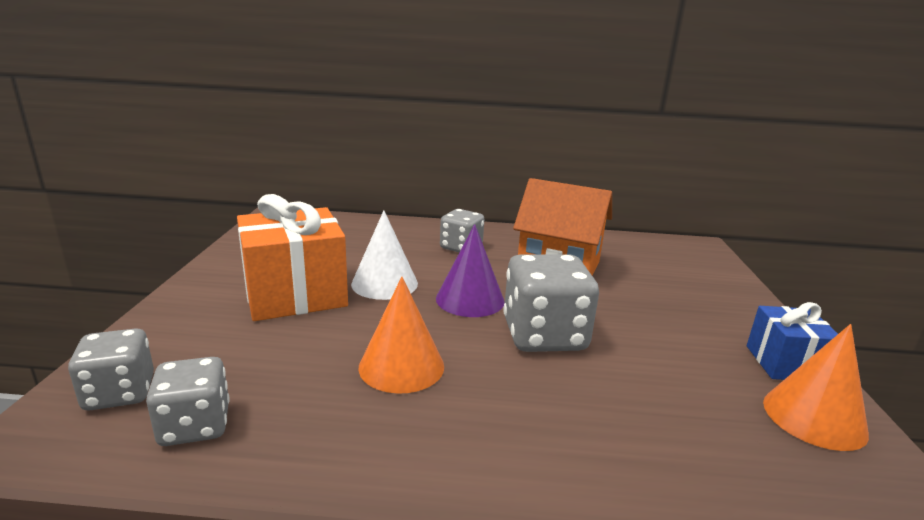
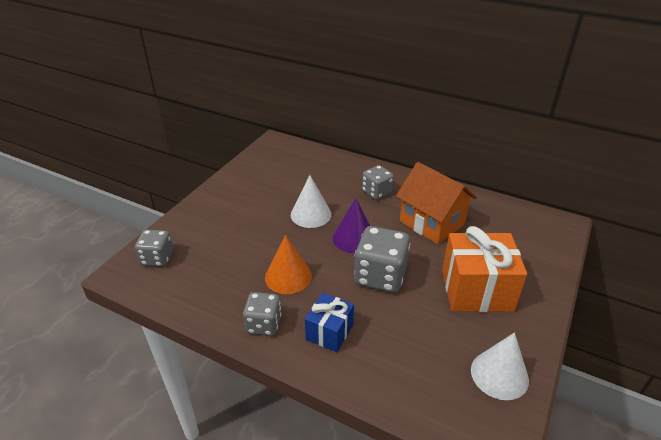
camera: 25 degrees right, 15 degrees up
grey dice [146,357,230,446] -> grey dice moved to [243,292,281,336]
orange gift [237,194,348,321] -> orange gift moved to [442,226,527,312]
blue gift [747,302,838,380] -> blue gift moved to [305,293,354,352]
orange cone [763,324,869,451] -> white cone [471,332,529,400]

